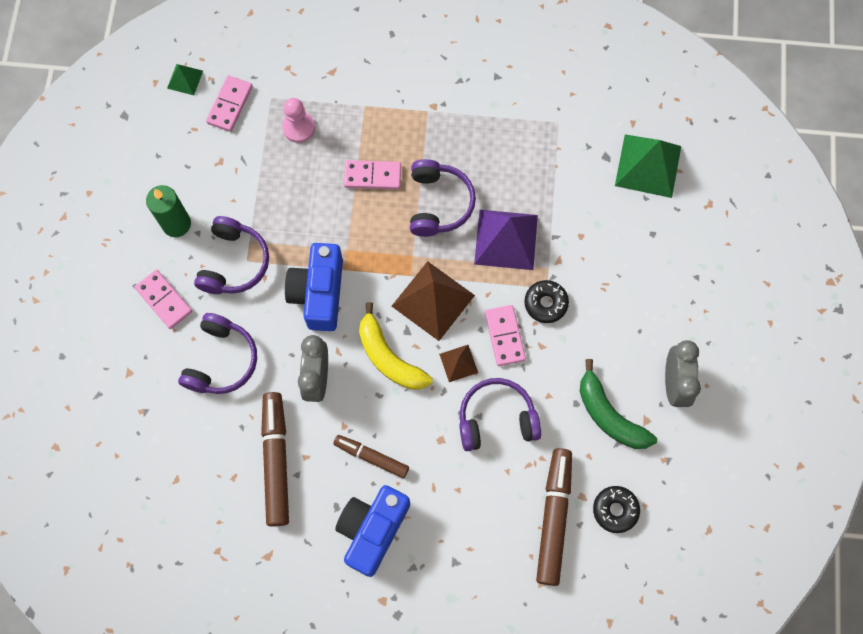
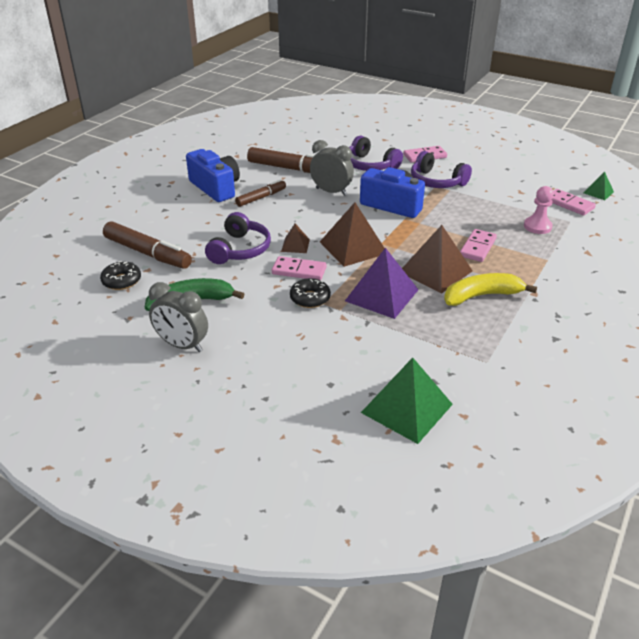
camera: 115 degrees right, 35 degrees down
green candle [146,185,191,237] -> none
yellow banana [359,302,432,390] -> yellow banana moved to [444,273,537,306]
purple headphones [410,159,476,237] -> brown pyramid [402,225,473,294]

